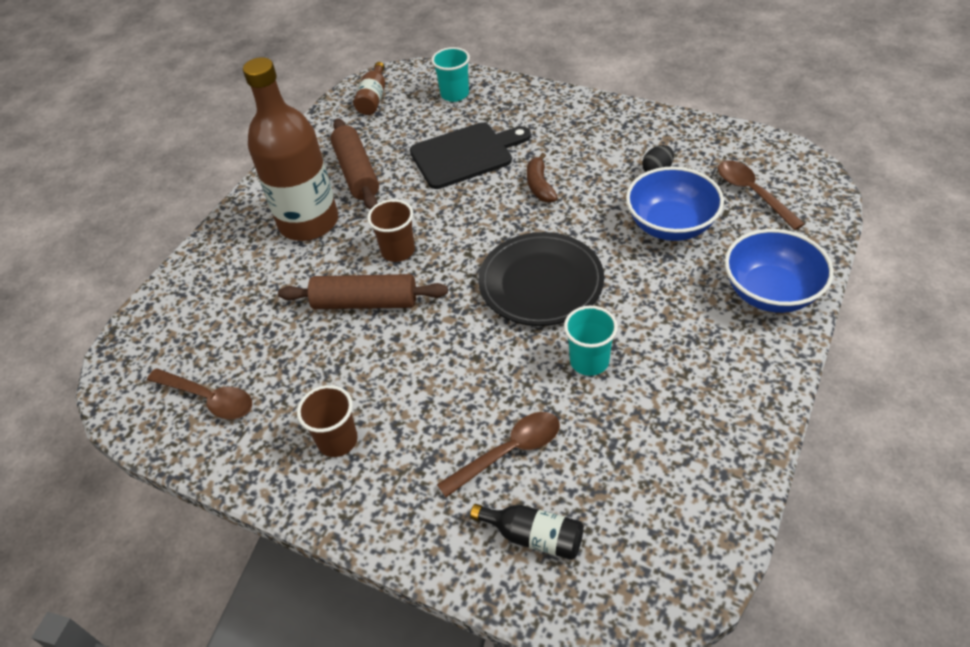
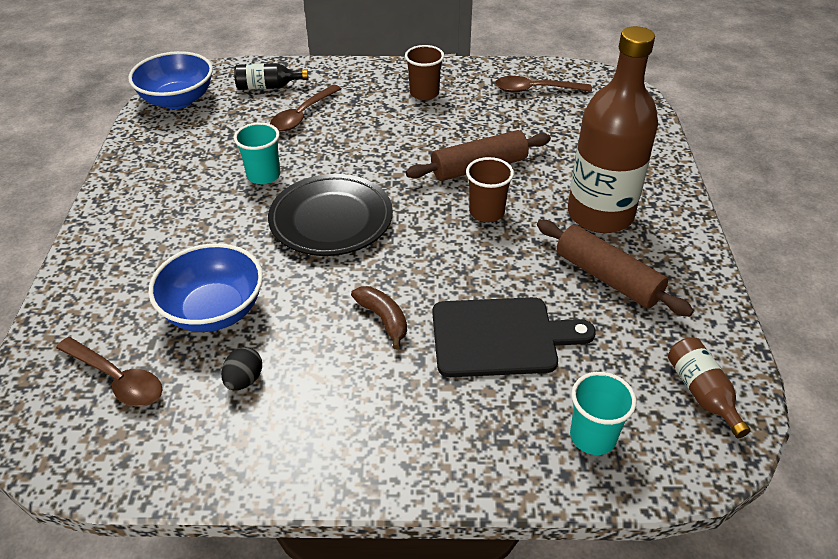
camera: 150 degrees right, 5 degrees down
black cutting board [410,122,531,189] -> black cutting board turned 135 degrees counterclockwise [432,297,596,377]
blue bowl [725,229,834,313] -> blue bowl moved to [128,51,213,109]

